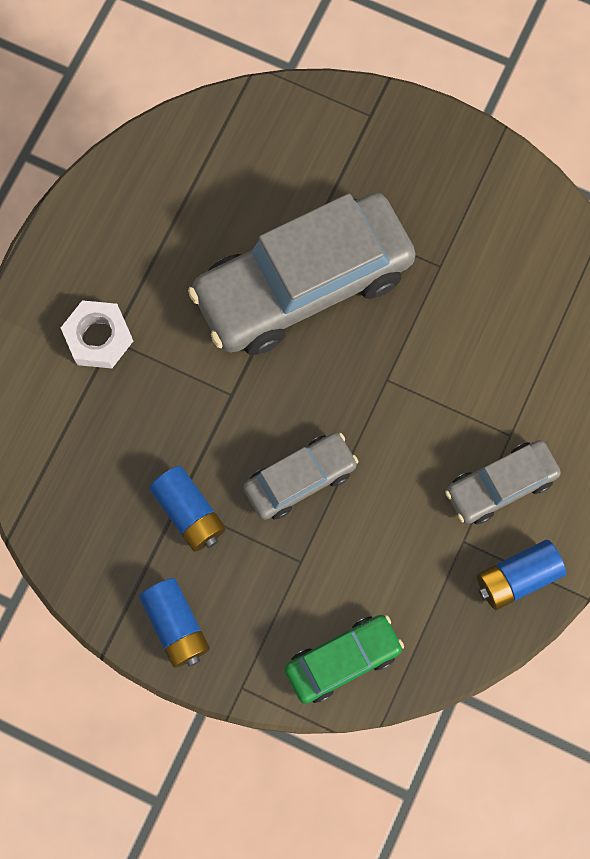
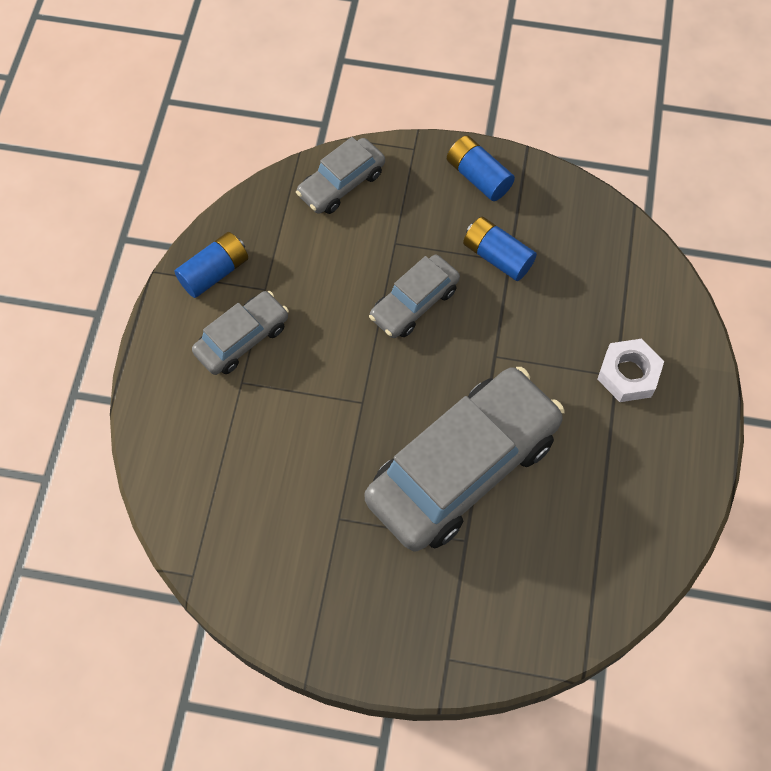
camera: 165 degrees right, 10 degrees down
green car [284,615,404,704] -> grey car [296,137,385,214]

